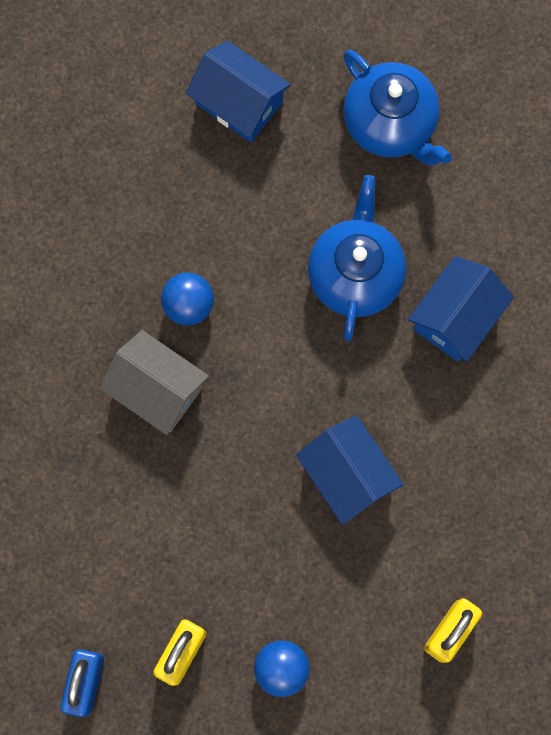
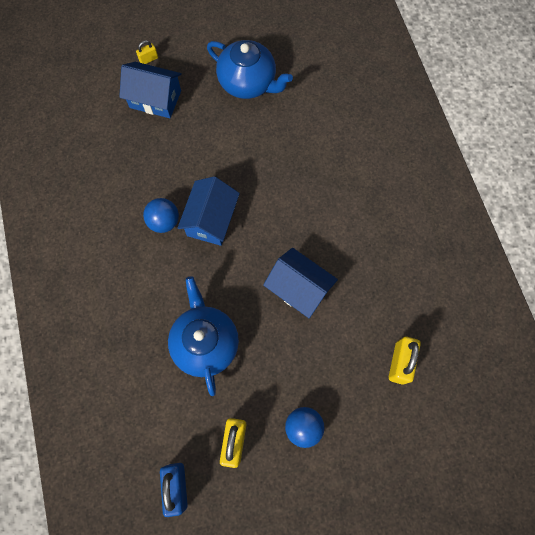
camera: 20 degrees left, 5 degrees down
grey house [100,330,209,435] -> none
blue teapot [308,175,406,341] -> blue teapot moved to [168,276,239,396]
blue house [408,256,514,362] -> blue house moved to [178,176,240,246]
none -> yellow padlock [136,40,158,64]

